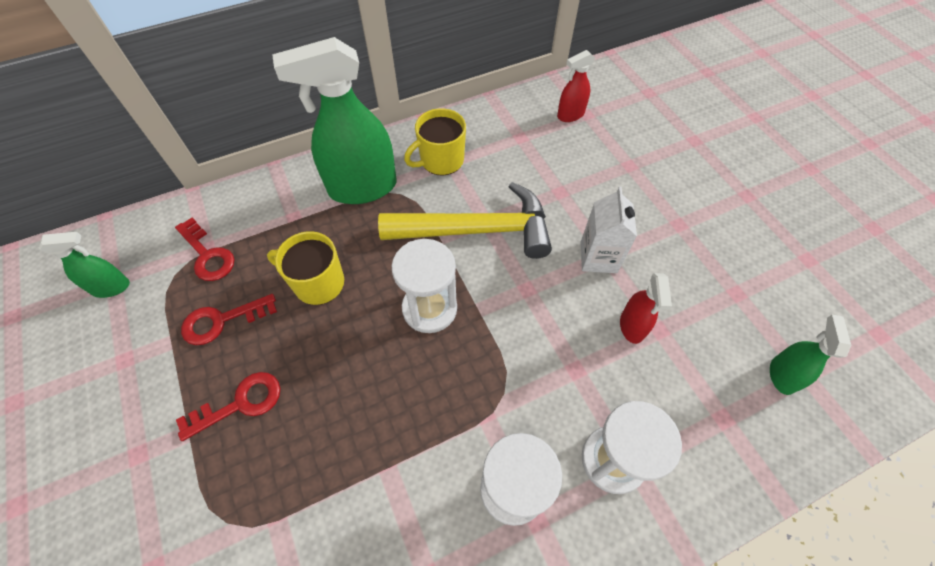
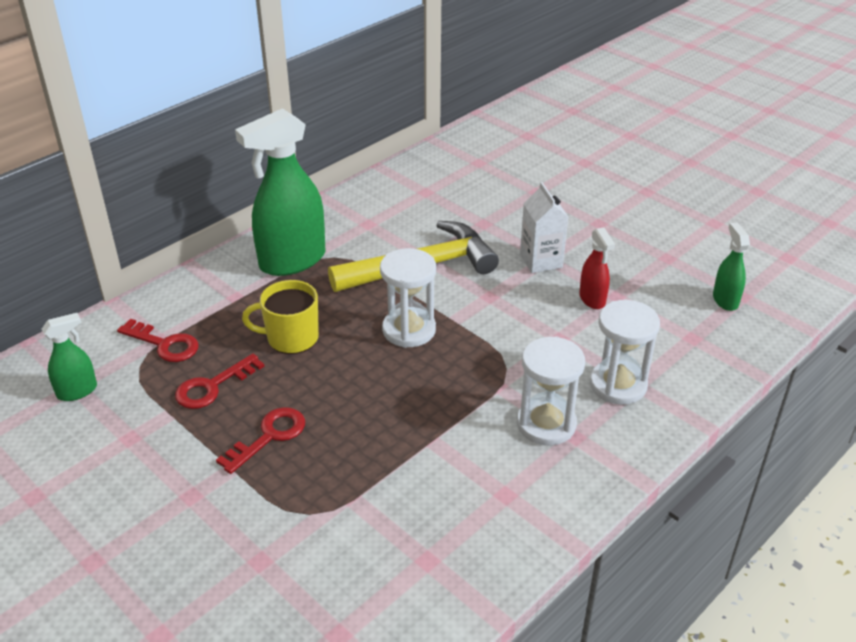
camera: 20 degrees left, 20 degrees down
yellow mug [404,108,466,176] -> none
red spray bottle [557,50,595,122] -> none

